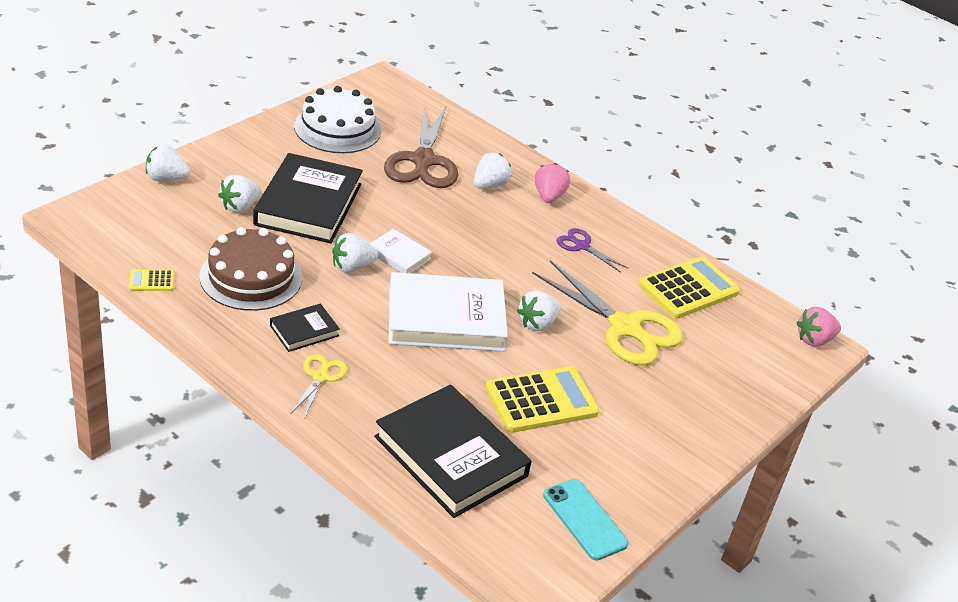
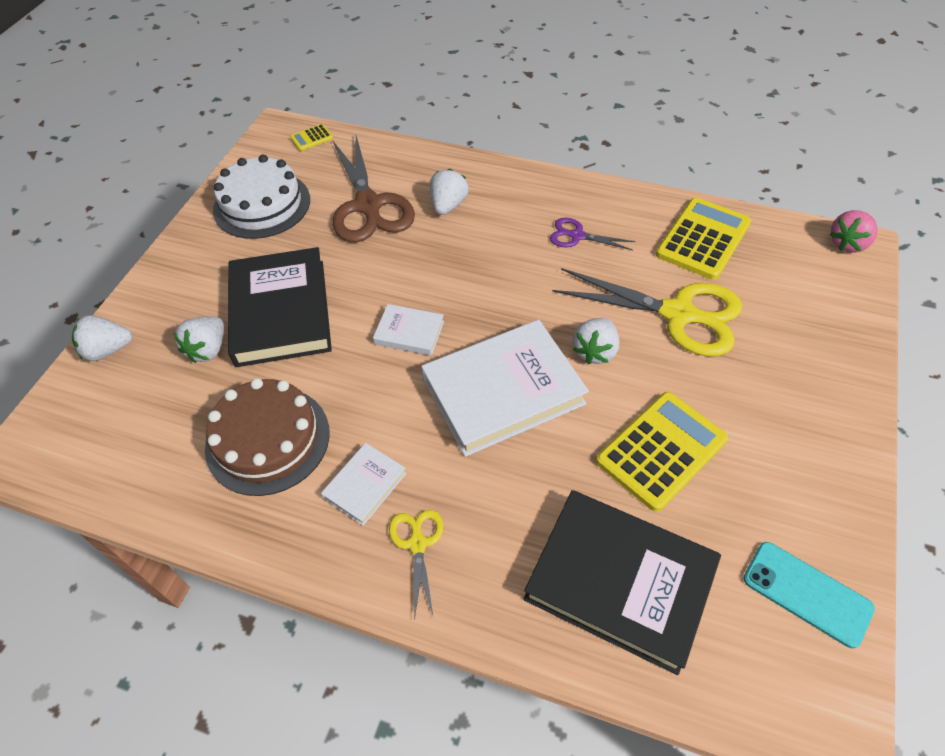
camera: 15 degrees left, 15 degrees up
yellow calculator [129,270,174,291] -> yellow calculator moved to [290,124,333,151]
black book [270,303,340,352] -> white book [321,443,407,526]
white strawberry [332,233,378,273] -> none
pink strawberry [535,163,570,203] -> none

